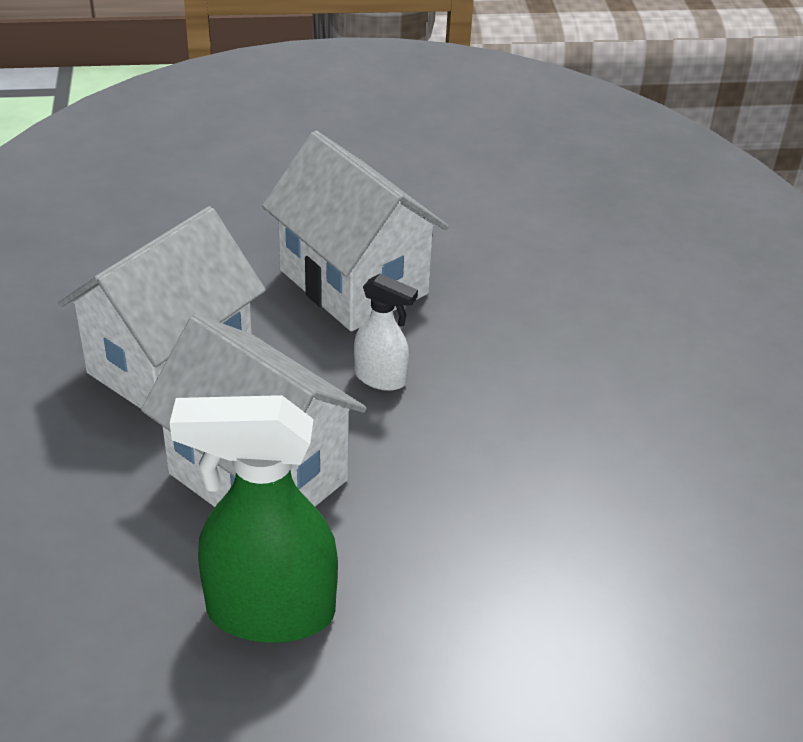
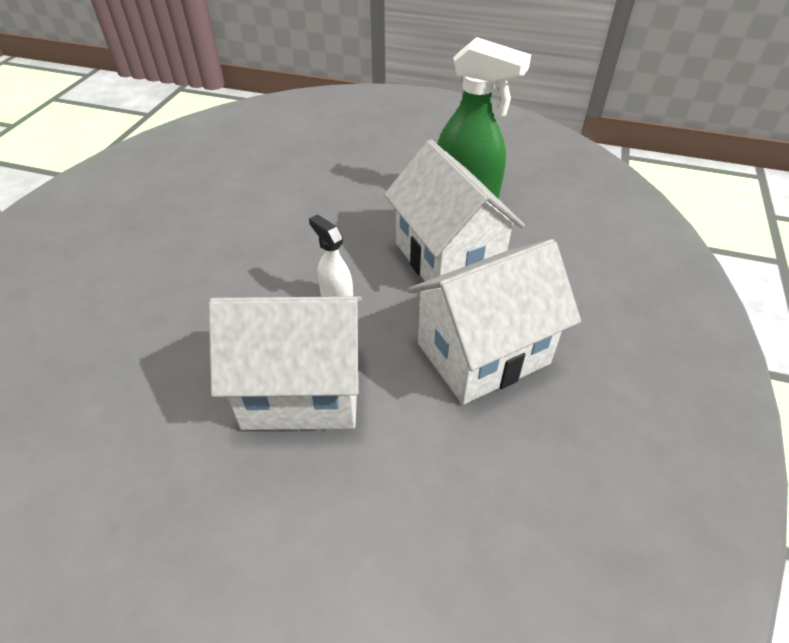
camera: 155 degrees left, 5 degrees up
white house [262,131,449,331] -> white house turned 75 degrees counterclockwise [209,296,362,430]

